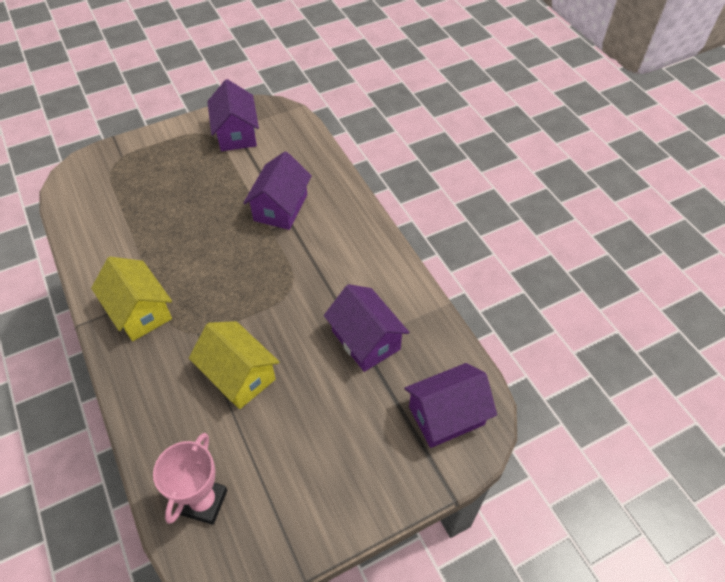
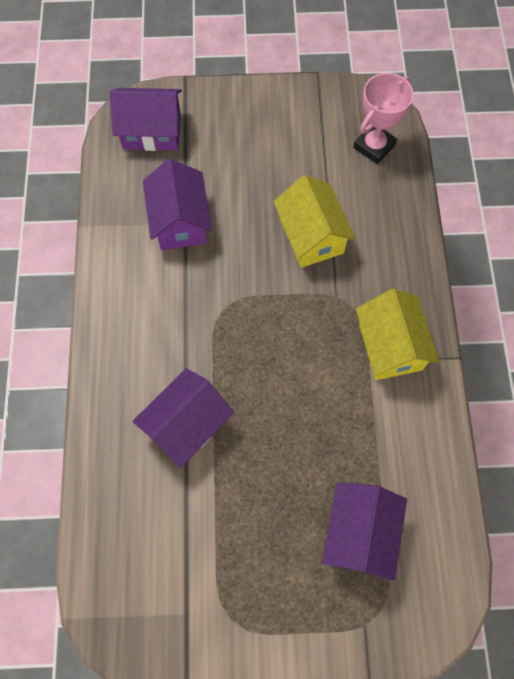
camera: 155 degrees left, 15 degrees up
purple house [207,79,259,151] -> purple house moved to [322,483,407,581]

